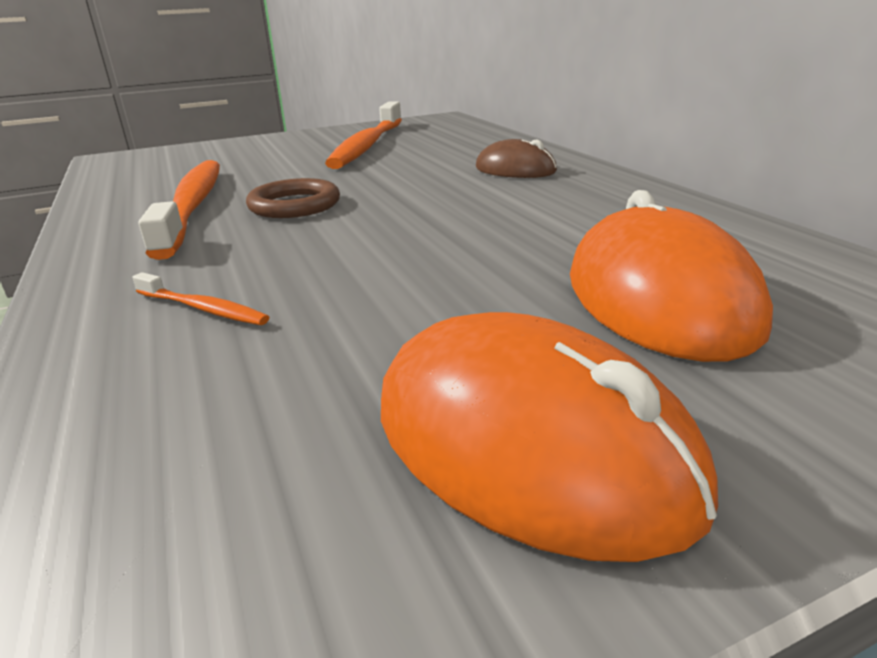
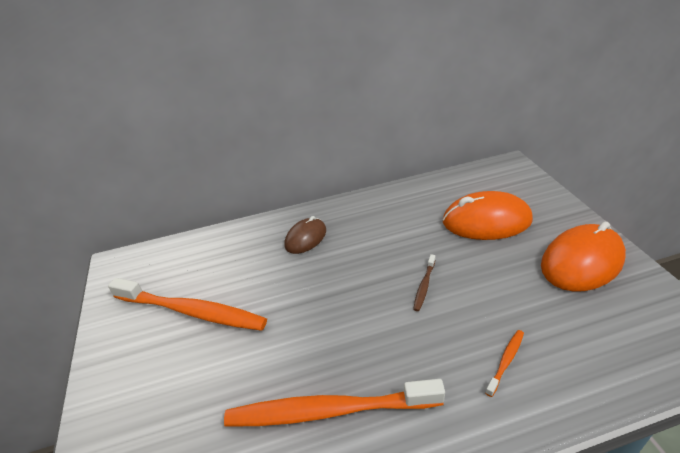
camera: 80 degrees left, 10 degrees up
brown ring [246,178,340,218] -> none
none -> brown toothbrush [413,254,435,311]

